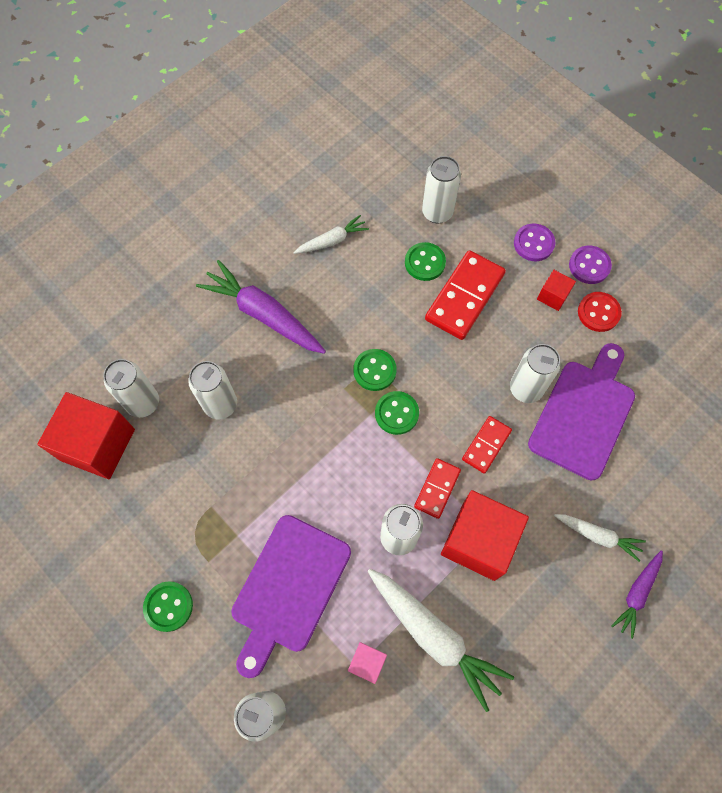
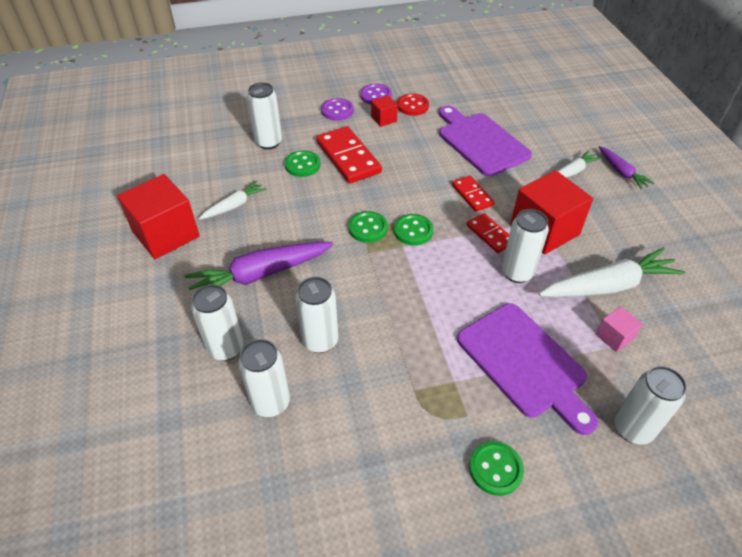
camera: 60 degrees left, 20 degrees down
red cube [37,392,135,479] -> red cube moved to [117,174,200,259]
white carrot [293,215,369,254] -> white carrot turned 45 degrees clockwise [199,180,267,220]
white can [510,344,560,403] -> white can moved to [191,284,244,361]

